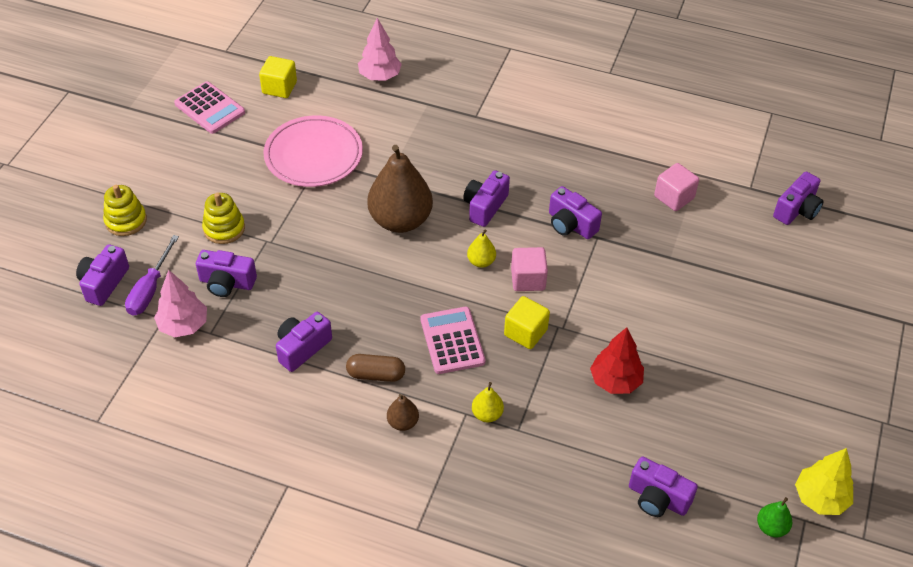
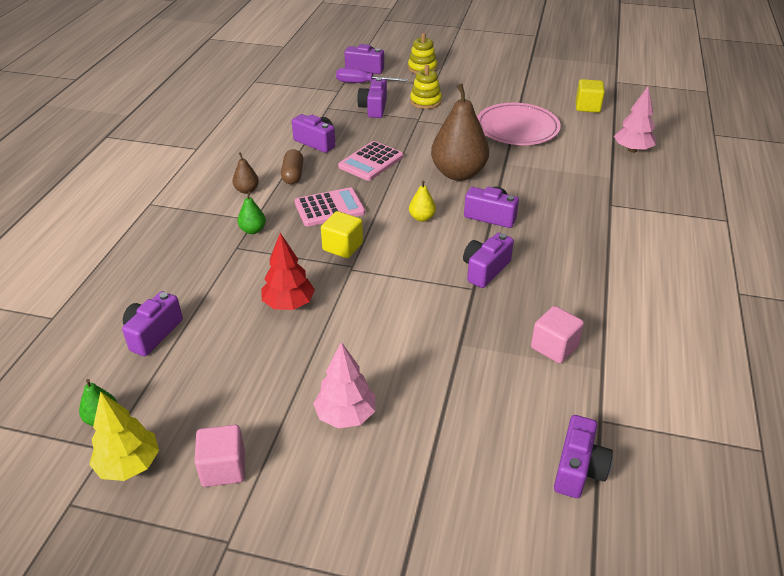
camera: 85 degrees right, 10 degrees down
pink tree [154,270,207,337] -> pink tree moved to [313,342,375,429]
pink calculator [174,81,245,134] -> pink calculator moved to [338,141,403,181]
yellow pear [472,382,504,422] -> green pear [238,192,266,234]
pink cube [511,247,548,291] -> pink cube moved to [195,425,245,487]
purple camera [773,171,824,225] -> purple camera turned 105 degrees counterclockwise [554,415,613,498]

